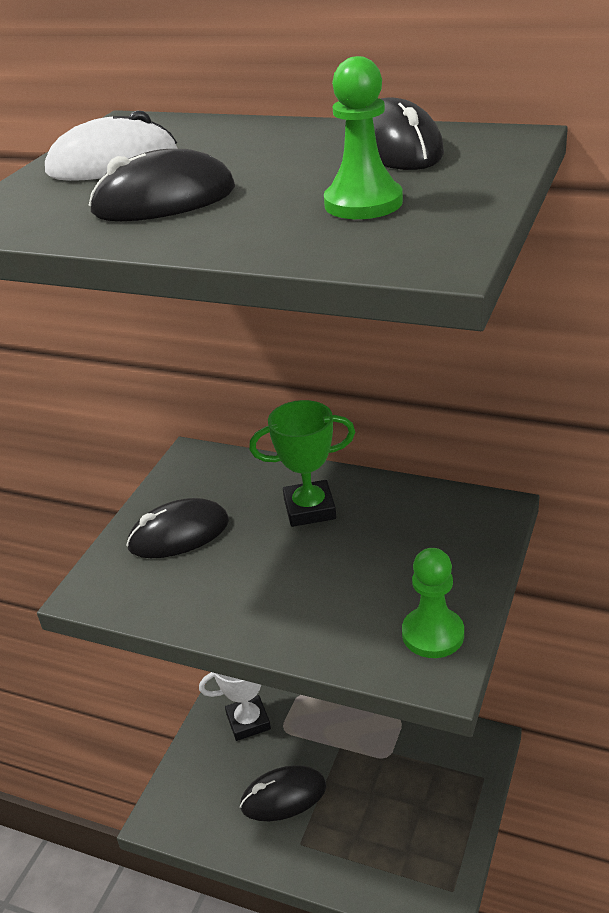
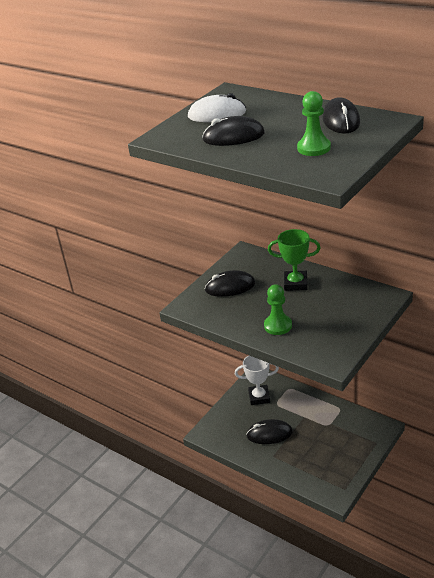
camera: 15 degrees right, 0 degrees up
green pawn [402,548,464,658] -> green pawn moved to [264,284,292,335]

